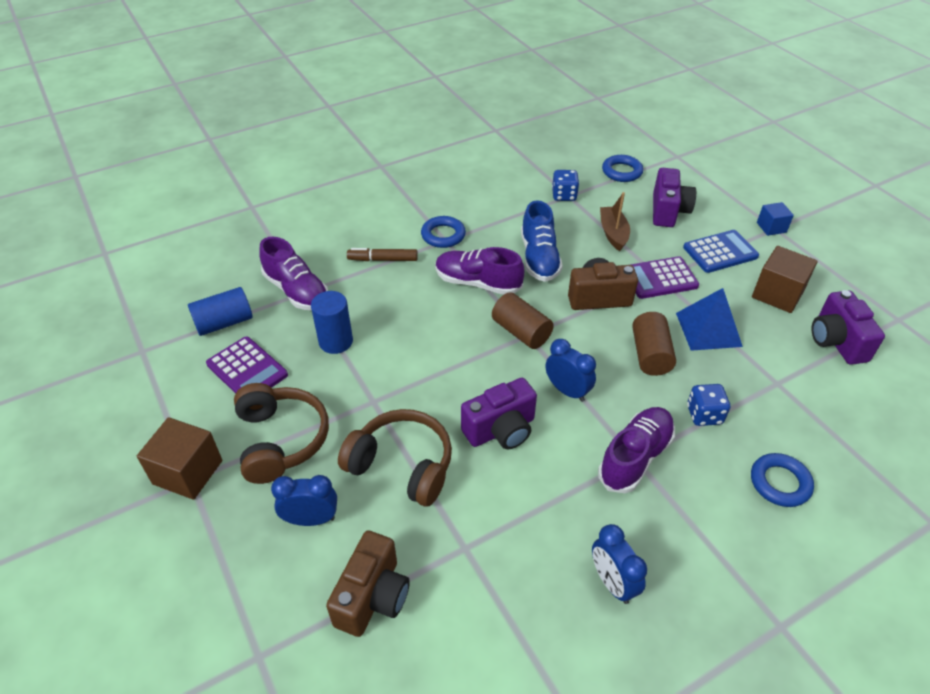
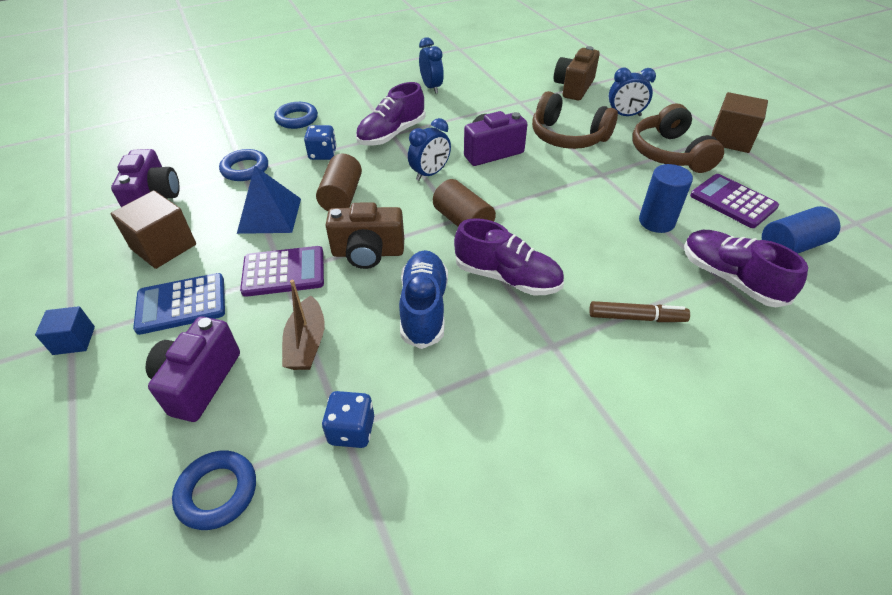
camera: 175 degrees left, 0 degrees up
blue ring [421,216,466,248] -> blue ring moved to [219,149,268,181]
blue clock [545,339,596,402] -> blue clock turned 90 degrees counterclockwise [408,118,451,181]

